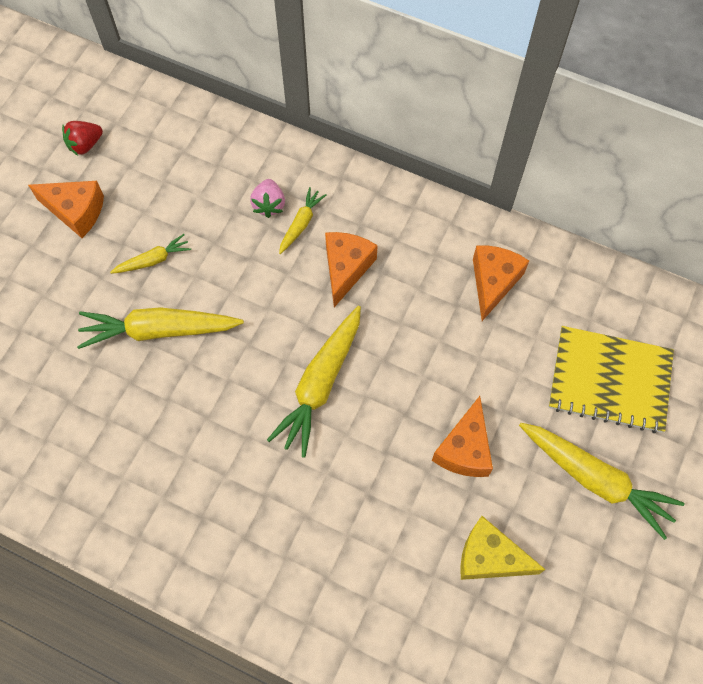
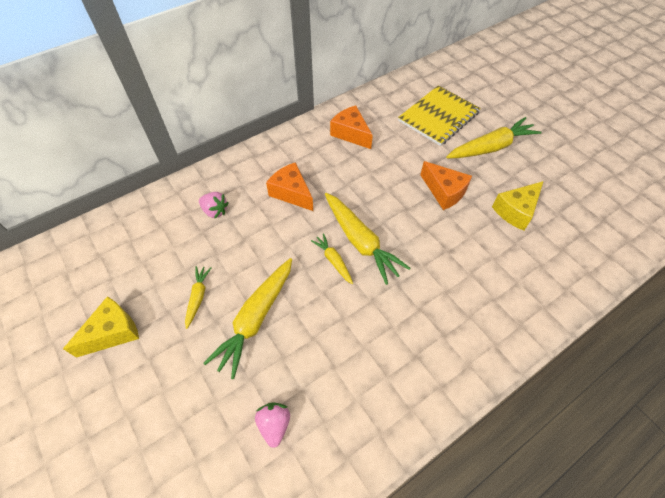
camera: 60 degrees left, 10 degrees down
orange cheese [28,181,104,238] -> yellow cheese [63,296,139,358]
red strawberry [62,121,103,155] -> none
yellow carrot [279,187,327,254] -> yellow carrot moved to [311,233,353,284]
none -> pink strawberry [255,402,290,448]

